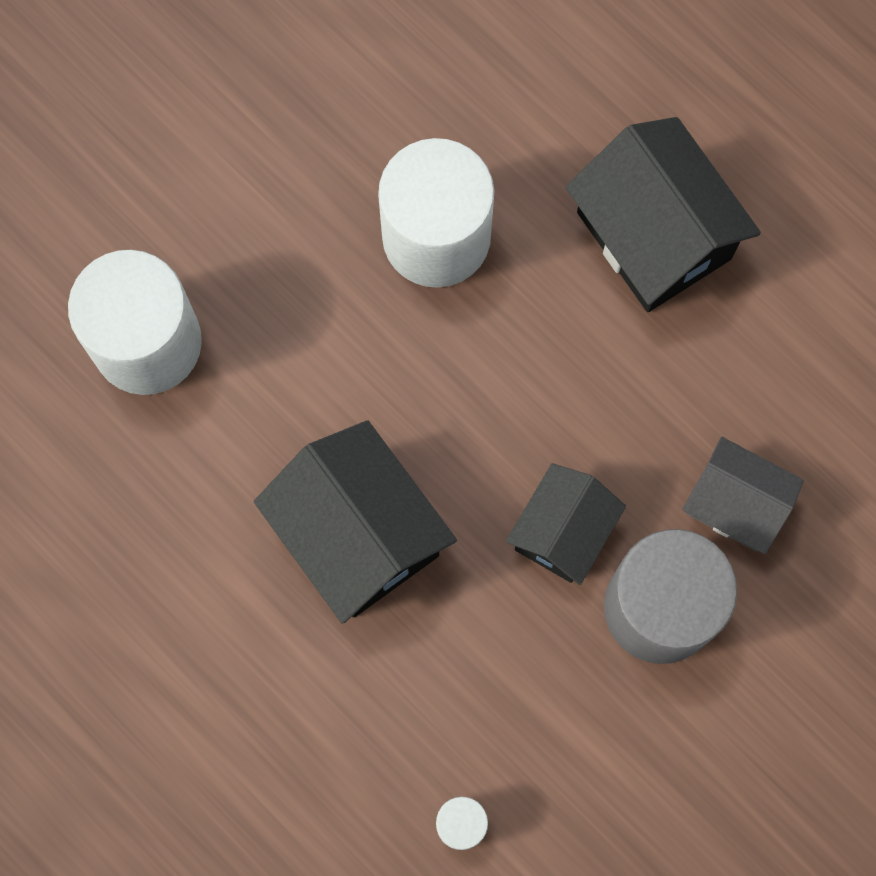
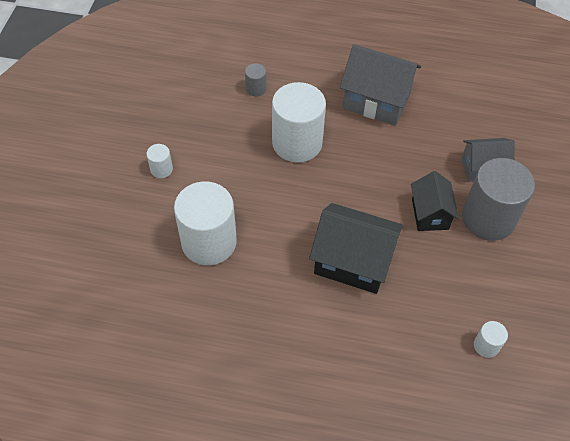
camera: 35 degrees left, 20 degrees down
black house [566,117,761,312] -> grey house [340,44,421,125]
none -> white cylinder [146,144,173,178]
none -> grey cylinder [245,63,266,97]

